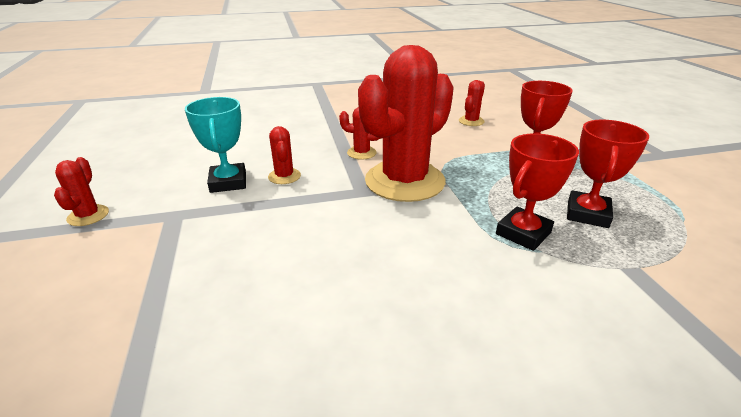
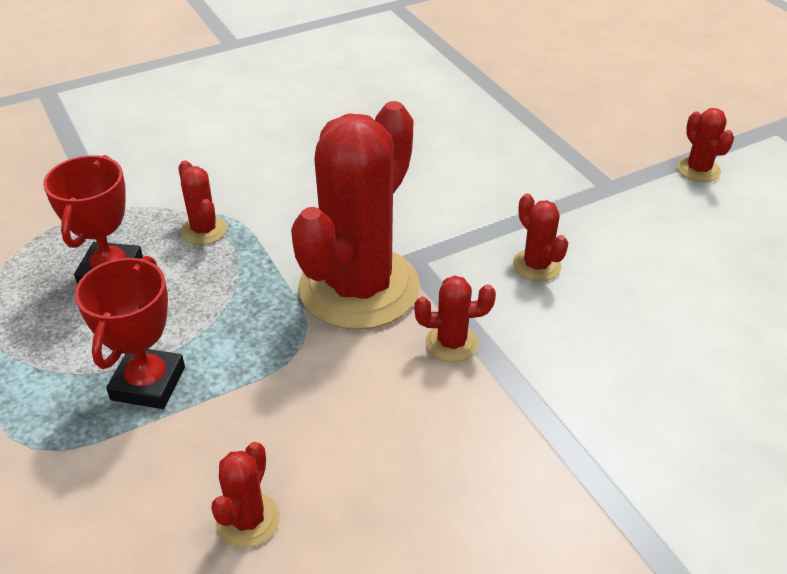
camera: 165 degrees right, 10 degrees up
turquoise trophy [185,97,246,193] -> none
red trophy [496,133,579,251] -> red cactus [178,160,227,245]

